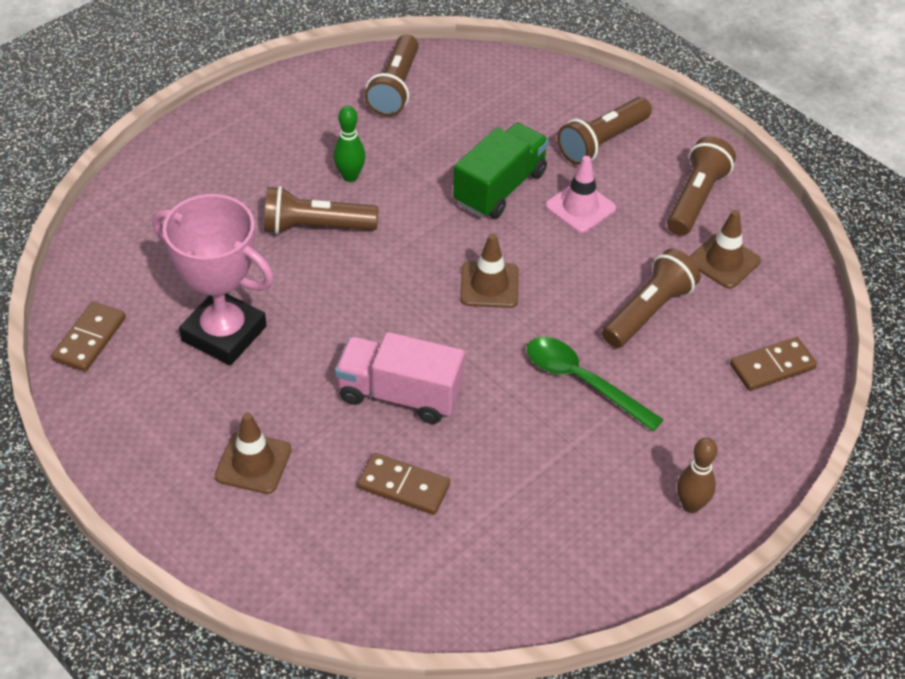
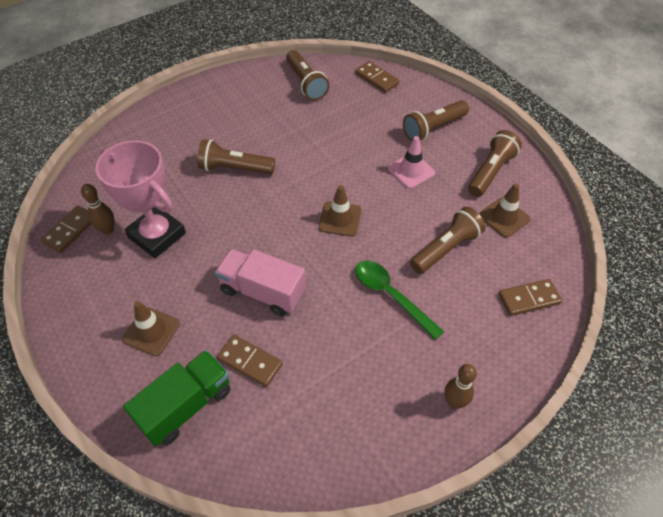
camera: 10 degrees right, 5 degrees up
green bowling pin [334,106,365,182] -> none
brown flashlight [364,35,419,116] -> brown flashlight turned 45 degrees counterclockwise [286,50,329,100]
green truck [453,123,549,219] -> green truck moved to [123,350,231,447]
none -> brown bowling pin [81,184,114,235]
none -> brown domino [355,61,399,93]

